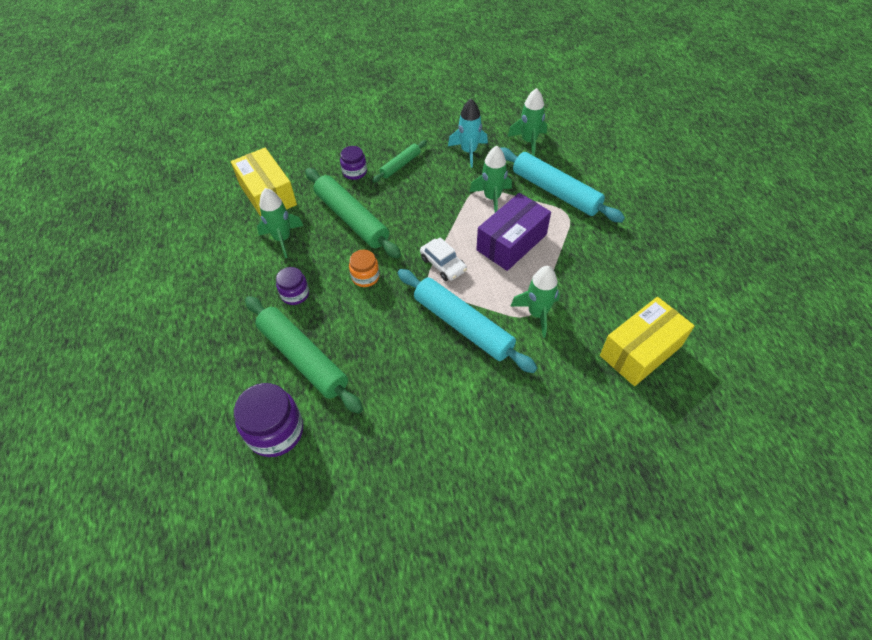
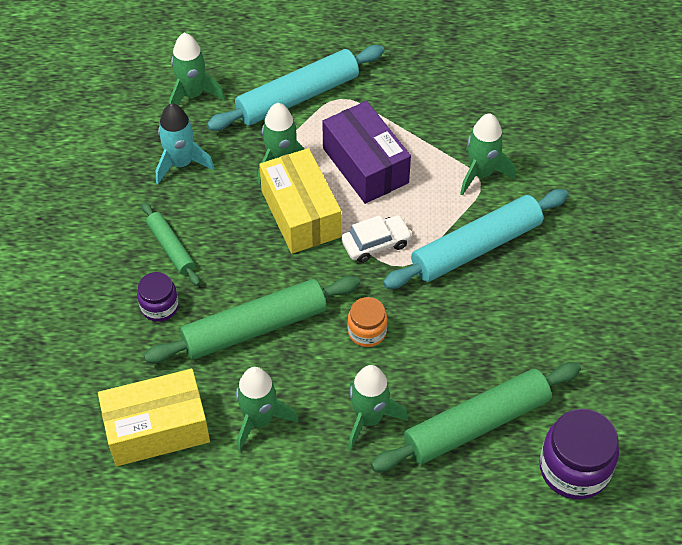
camera: 75 degrees left, 0 degrees up
purple jar [276,267,309,305] -> green rocket [348,365,408,449]
yellow box [600,297,695,386] -> yellow box moved to [259,148,341,254]

